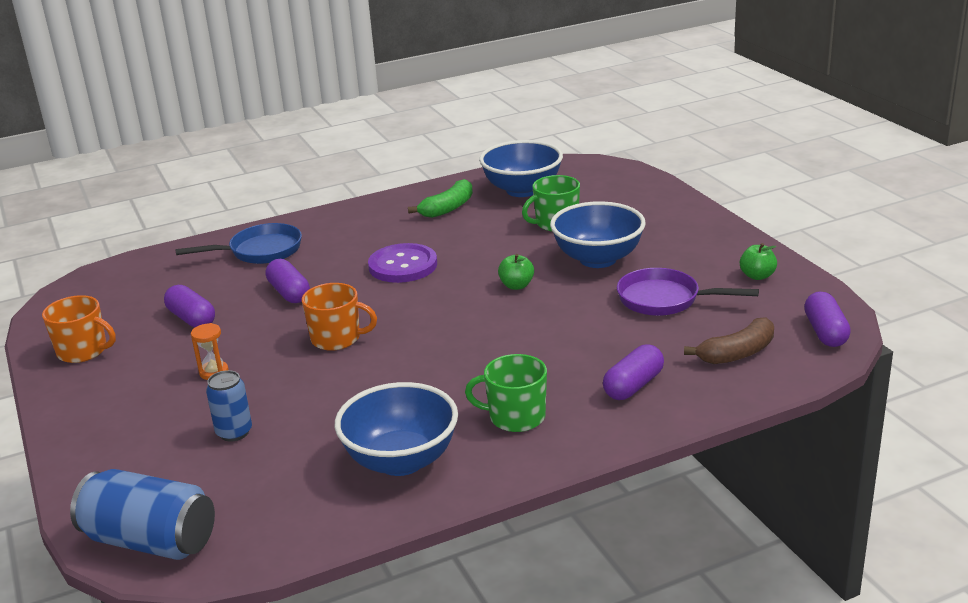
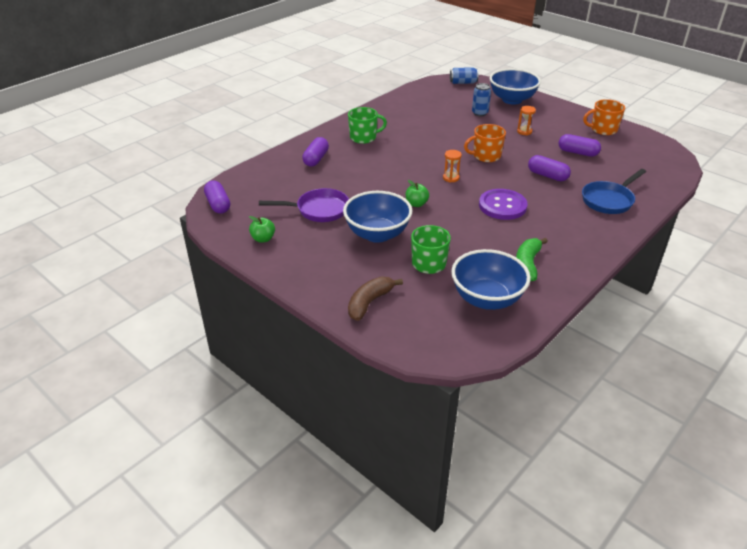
camera: 155 degrees right, 10 degrees up
blue can [70,469,215,560] -> blue can [450,67,479,84], size x0.58
blue bowl [335,382,458,476] -> blue bowl moved to [489,69,541,105]
brown banana [684,317,774,364] -> brown banana moved to [348,277,403,321]
none -> orange hourglass [443,150,462,183]

